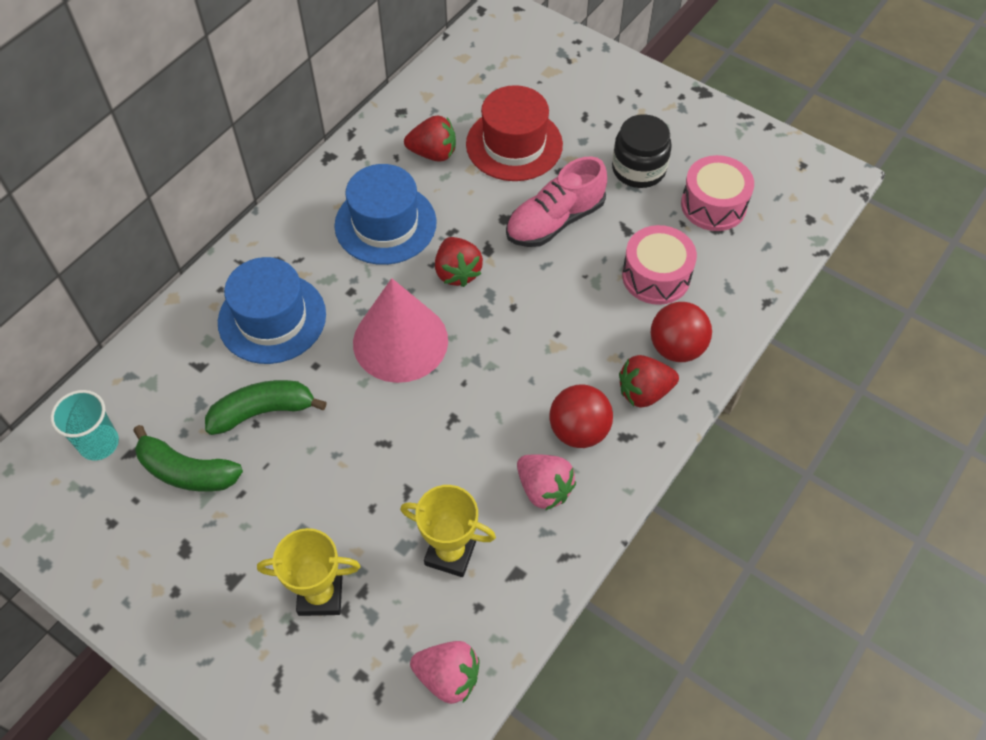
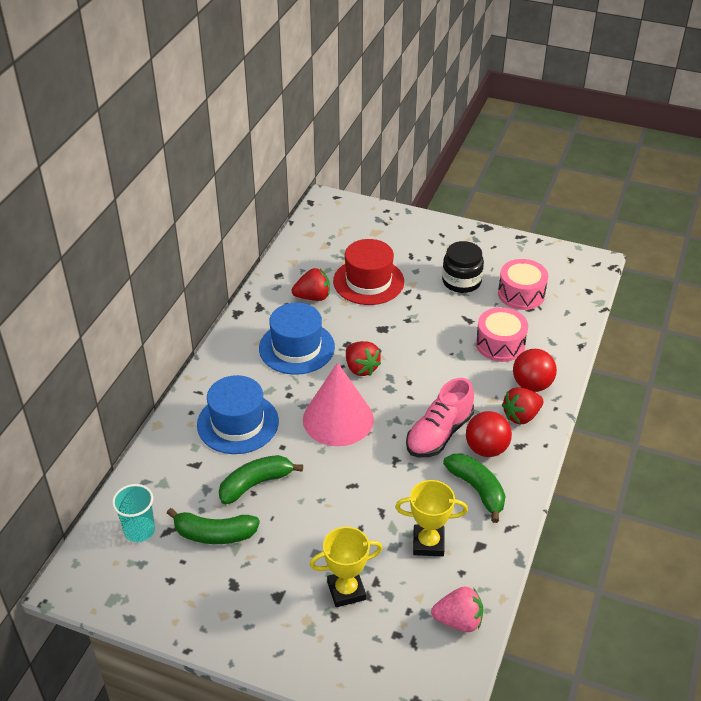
camera: 15 degrees left, 15 degrees down
pink shoe [506,156,607,247] -> pink shoe moved to [406,378,474,457]
pink strawberry [517,454,576,511] -> green banana [443,454,506,523]

